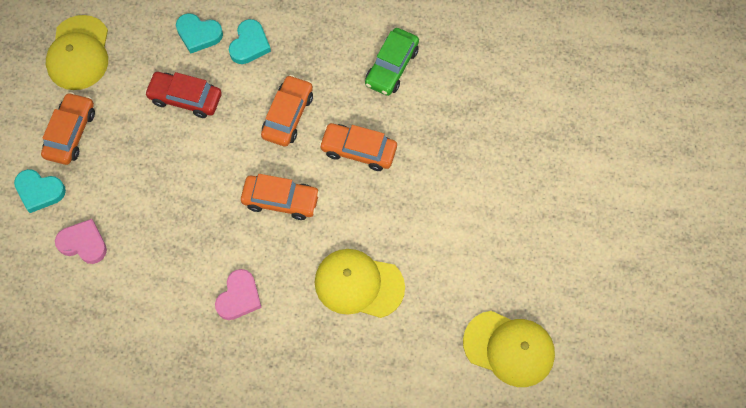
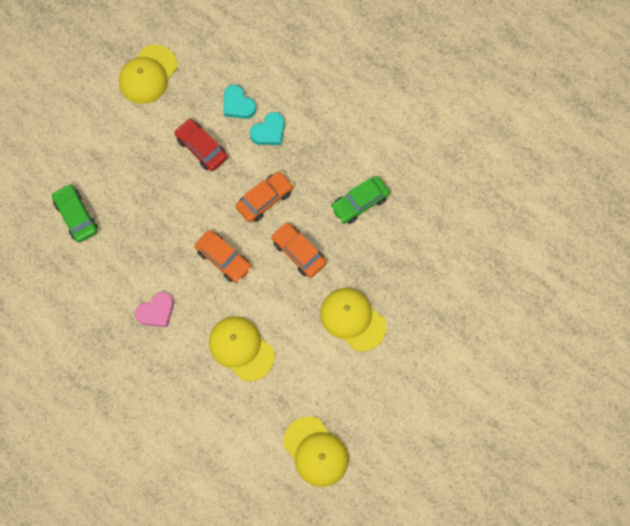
camera: 30 degrees right, 5 degrees up
turquoise heart [14,169,66,213] -> none
orange car [41,92,95,165] -> none
pink heart [55,219,107,264] -> green car [52,184,98,243]
none -> yellow cap [320,288,386,352]

